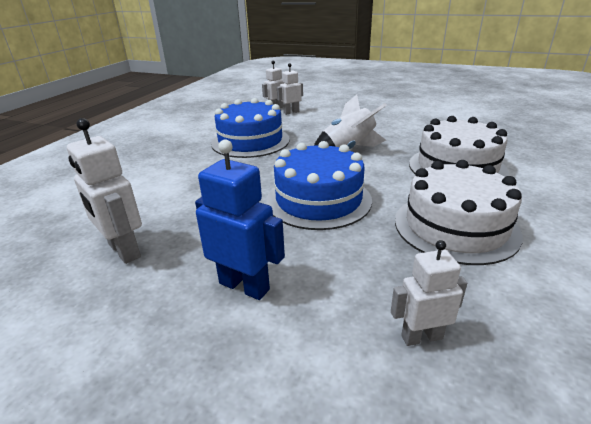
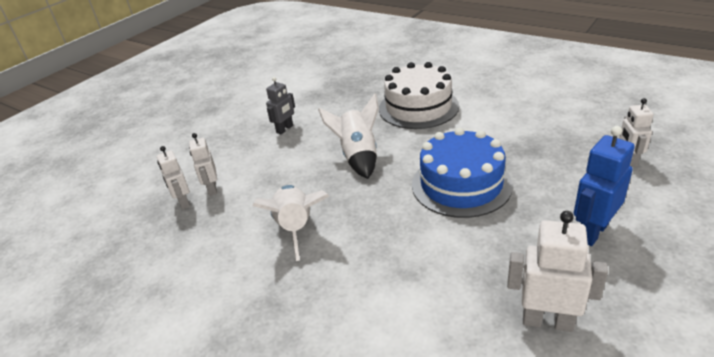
camera: 75 degrees left, 5 degrees up
white robot [67,118,142,264] -> white robot turned 135 degrees counterclockwise [507,211,608,332]
blue cake [211,98,290,158] -> white rocket [252,185,329,261]
white cake [395,160,523,265] -> none
none -> grey robot [266,77,295,134]

